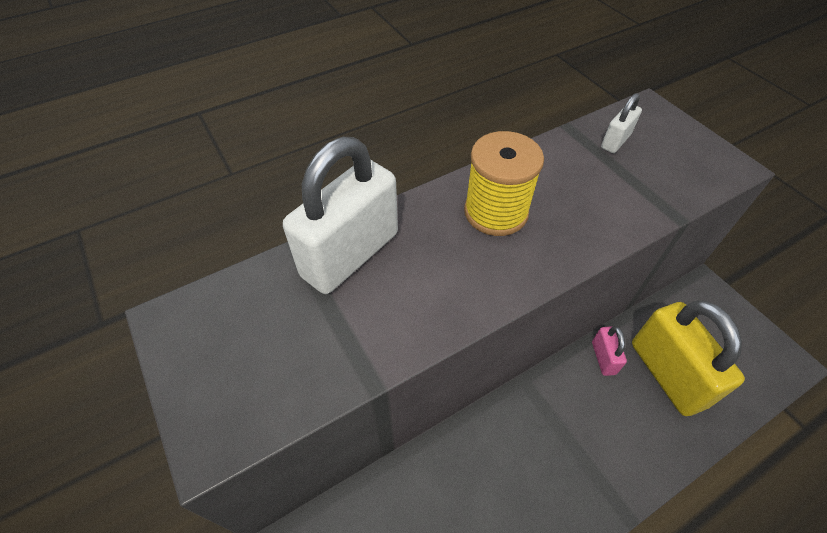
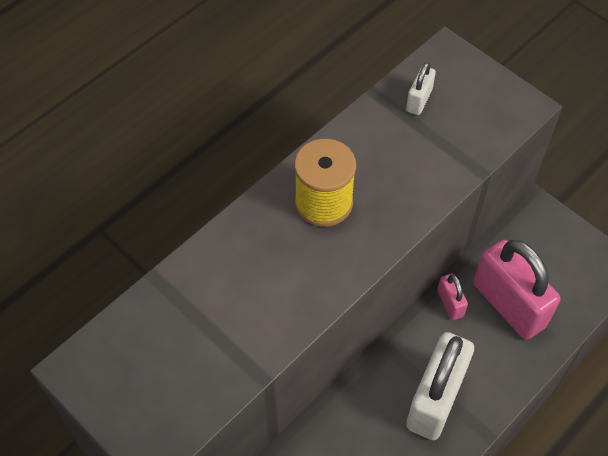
camera: 15 degrees left, 5 degrees up
white padlock [283,137,398,294] -> white padlock moved to [406,332,474,440]
yellow padlock [632,301,745,416] -> pink padlock [474,240,561,340]

